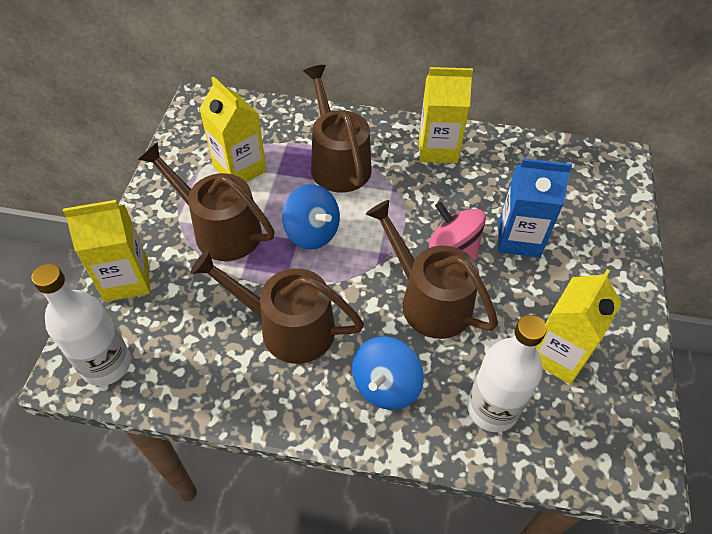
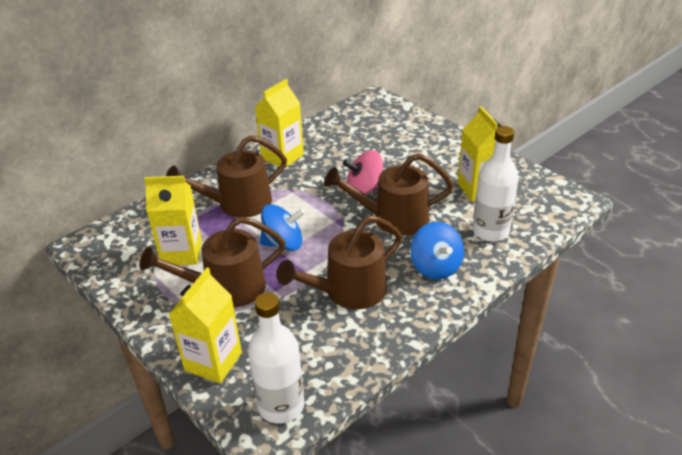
camera: 50 degrees left, 15 degrees down
brown watering can [303,65,372,193] -> brown watering can turned 45 degrees counterclockwise [166,135,287,218]
blue carton [498,158,572,257] -> none

